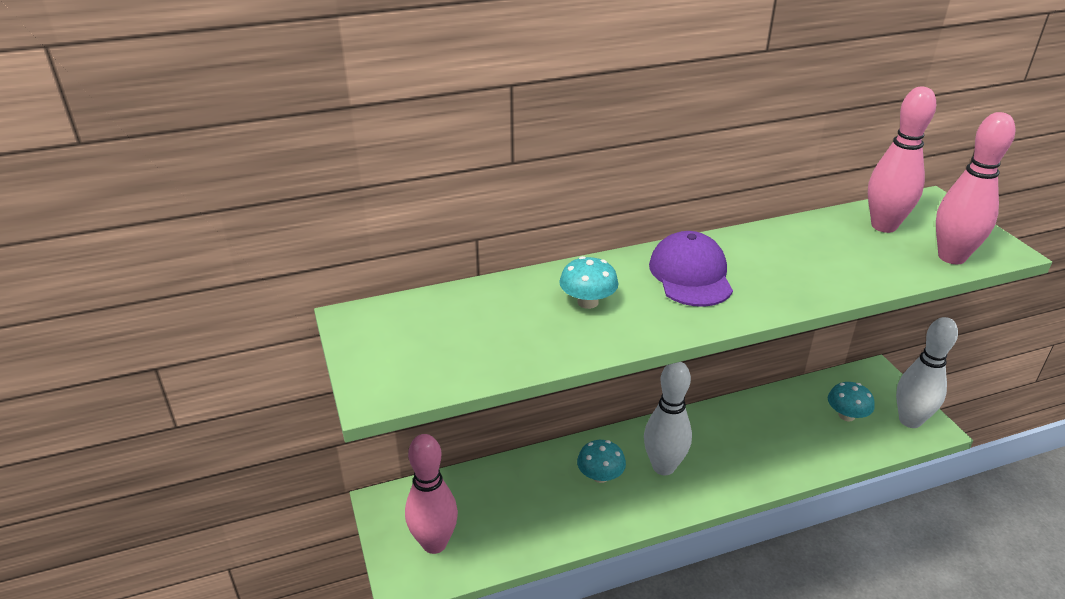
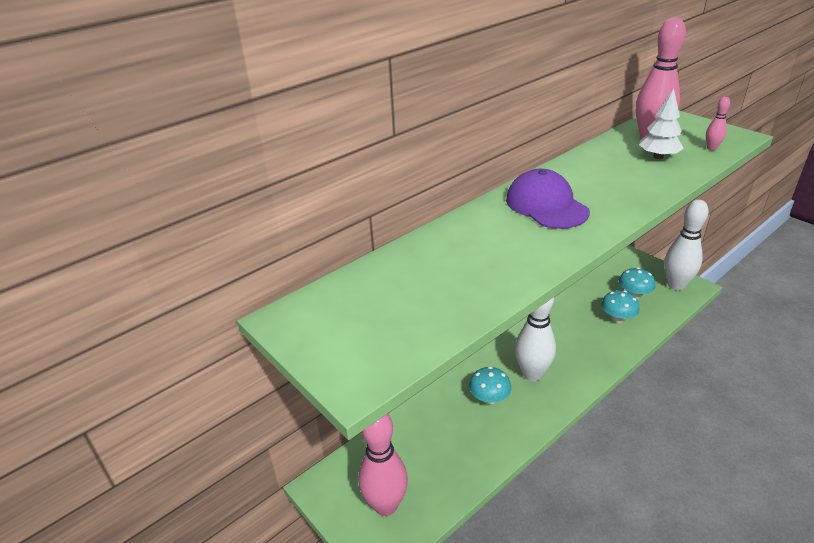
camera: 20 degrees left, 0 degrees up
turquoise mushroom [559,256,619,309] -> turquoise mushroom moved to [601,290,640,323]
pink bowling pin [936,112,1015,264] -> pink bowling pin [706,97,730,150], size x0.44
none -> white tree [639,88,684,159]

